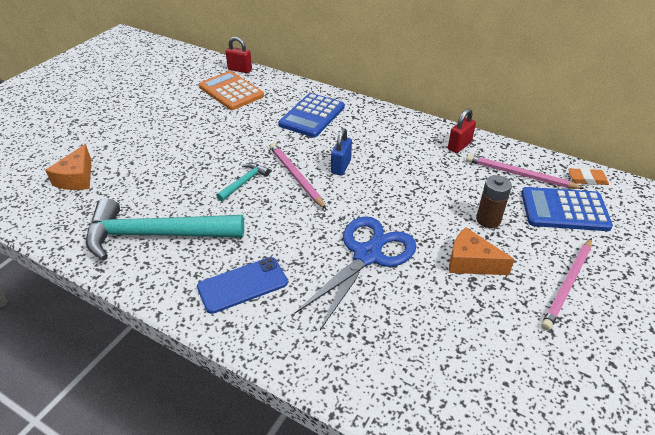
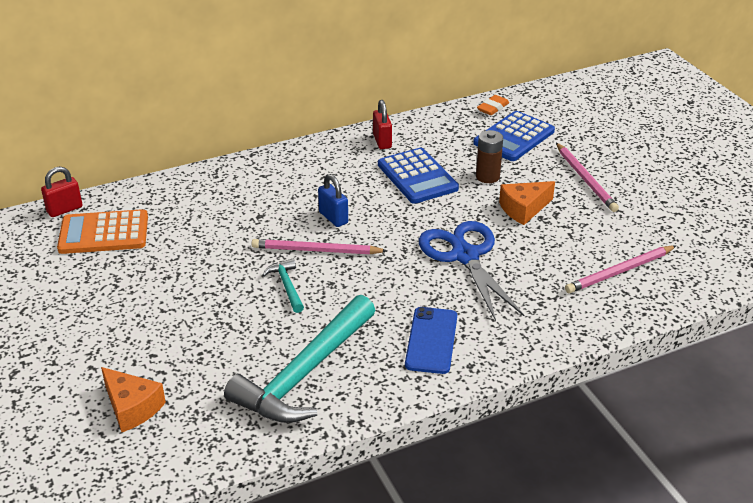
camera: 55 degrees left, 5 degrees down
blue calculator [278,93,345,137] -> blue calculator moved to [378,148,459,204]
pink pencil [466,154,585,189] -> pink pencil moved to [565,245,676,293]

